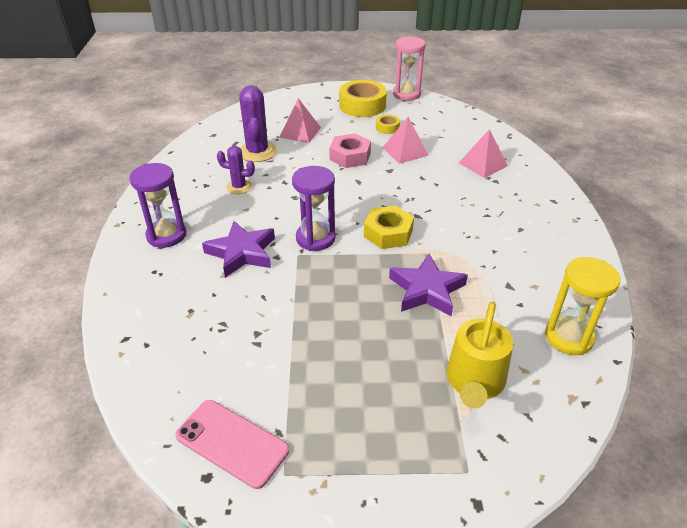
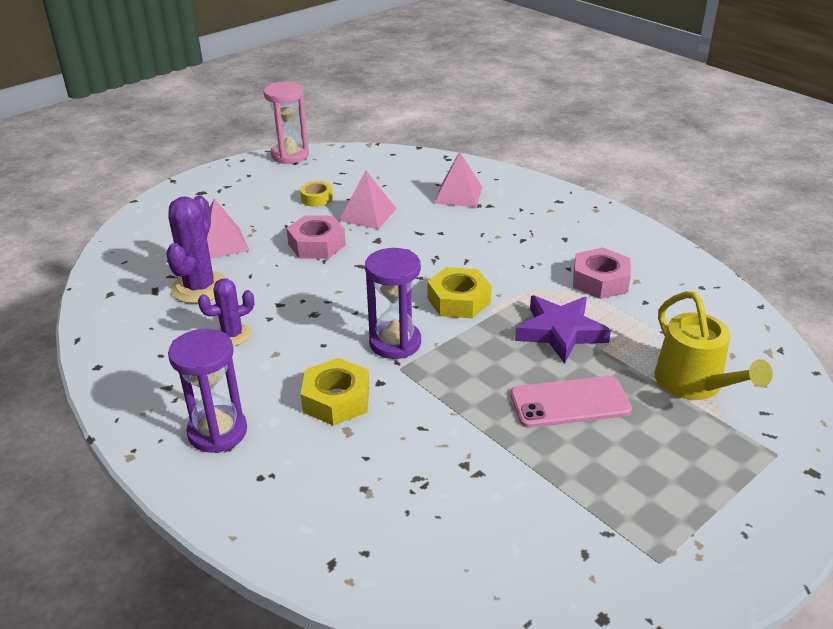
camera: 40 degrees left, 5 degrees down
pink phone [175,400,289,489] -> pink phone moved to [510,376,632,428]
purple star [202,221,275,278] -> yellow nut [301,358,369,426]
purple cactus [239,85,277,162] -> purple cactus turned 60 degrees clockwise [166,196,226,303]
yellow tape [339,80,387,117] -> none
yellow hourglass [545,257,620,355] -> none
none -> pink nut [573,248,631,299]

